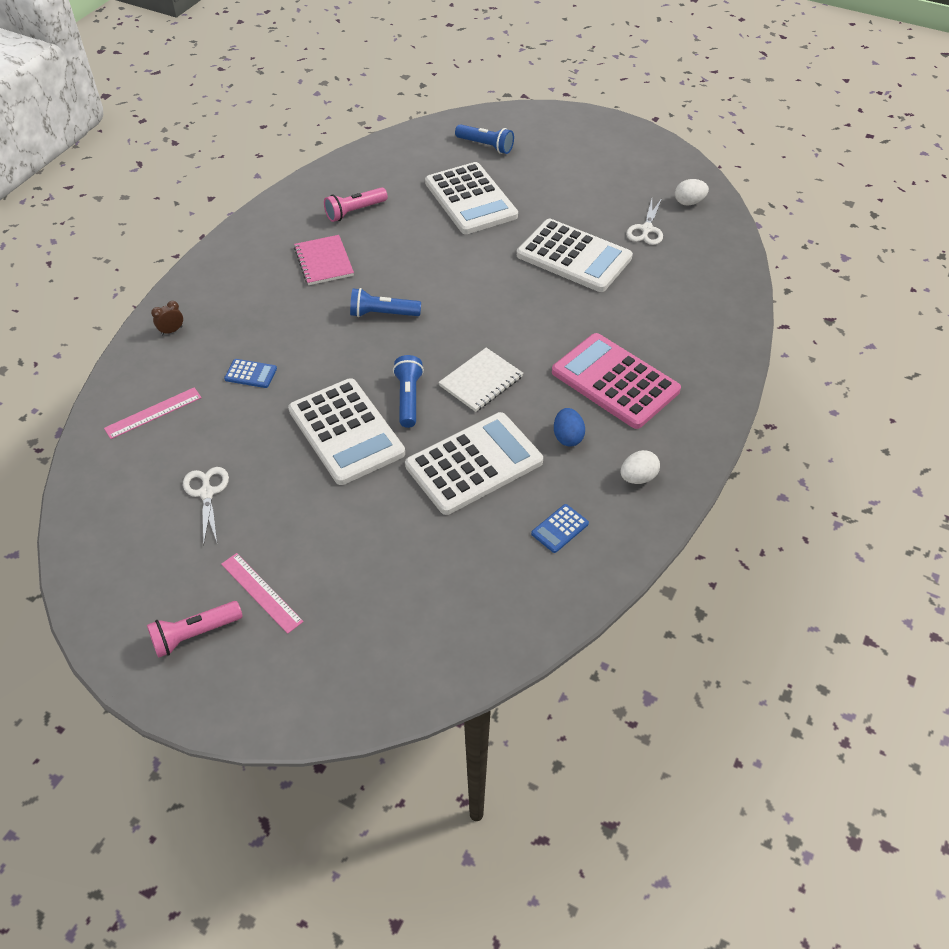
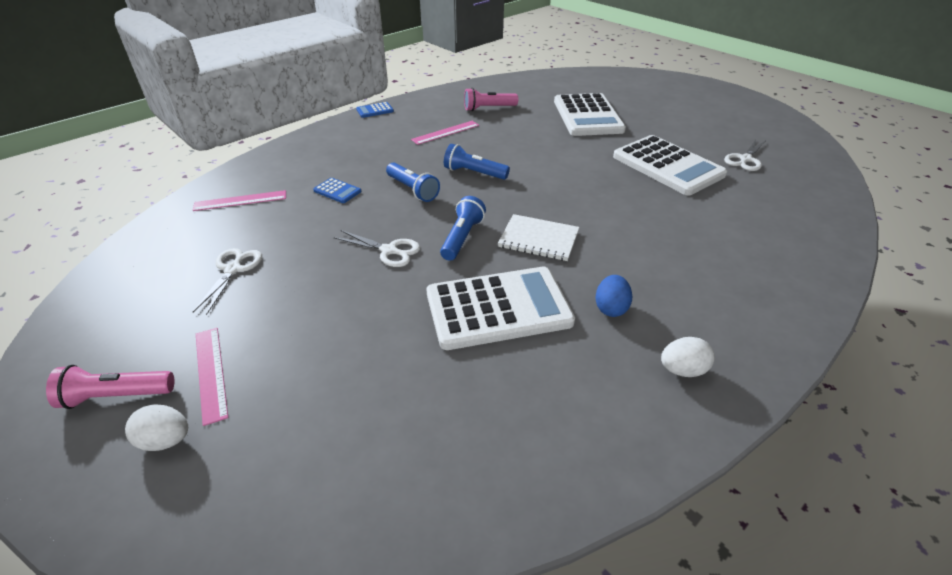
camera: 20 degrees right, 10 degrees down
brown clock [151,301,183,336] -> none
white calculator [288,378,405,485] -> white scissors [333,230,420,267]
pink notebook [294,235,354,285] -> pink ruler [411,121,479,145]
white notebook [438,348,523,412] -> white notebook turned 45 degrees clockwise [498,214,579,261]
blue flashlight [455,124,514,154] -> blue flashlight moved to [386,163,440,202]
blue calculator [531,504,589,553] -> blue calculator moved to [356,102,394,118]
pink calculator [552,333,681,429] -> none
white egg [675,179,709,205] -> white egg moved to [125,404,188,451]

